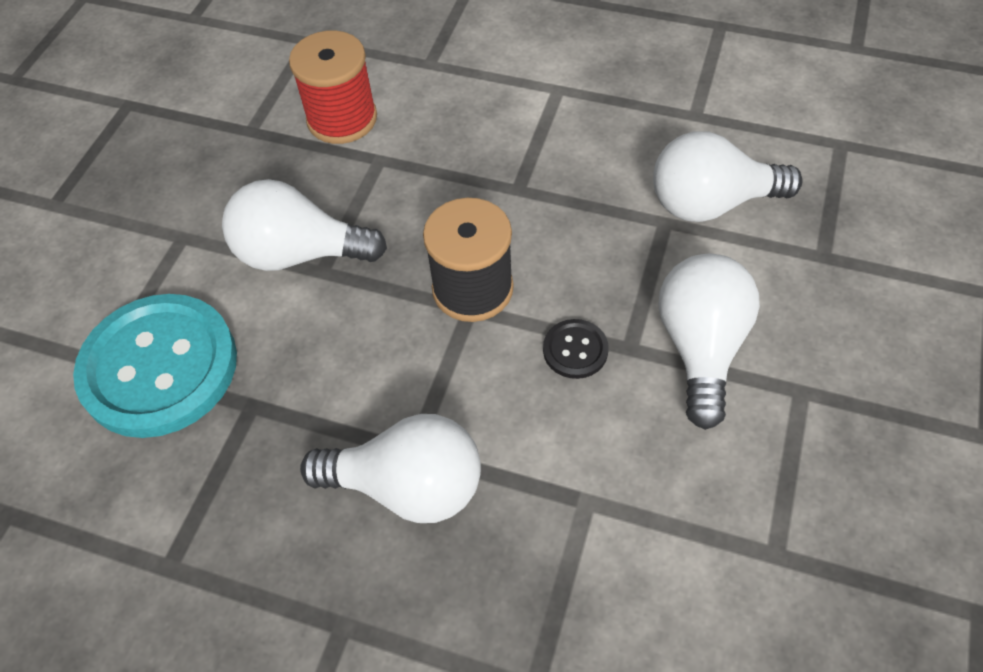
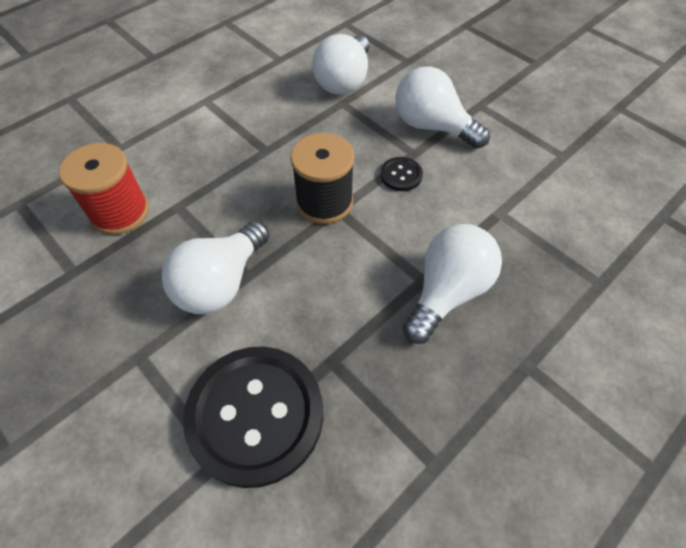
camera: 65 degrees left, 0 degrees up
turquoise button [73,294,237,438] -> black button [183,347,323,488]

